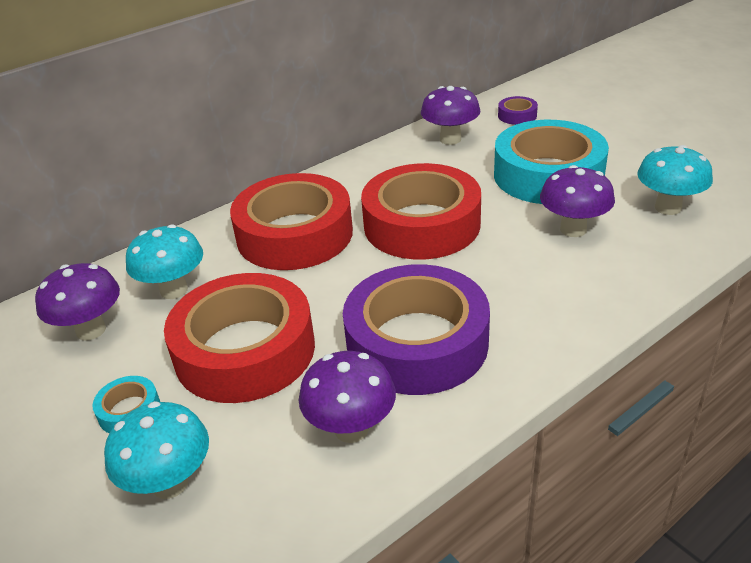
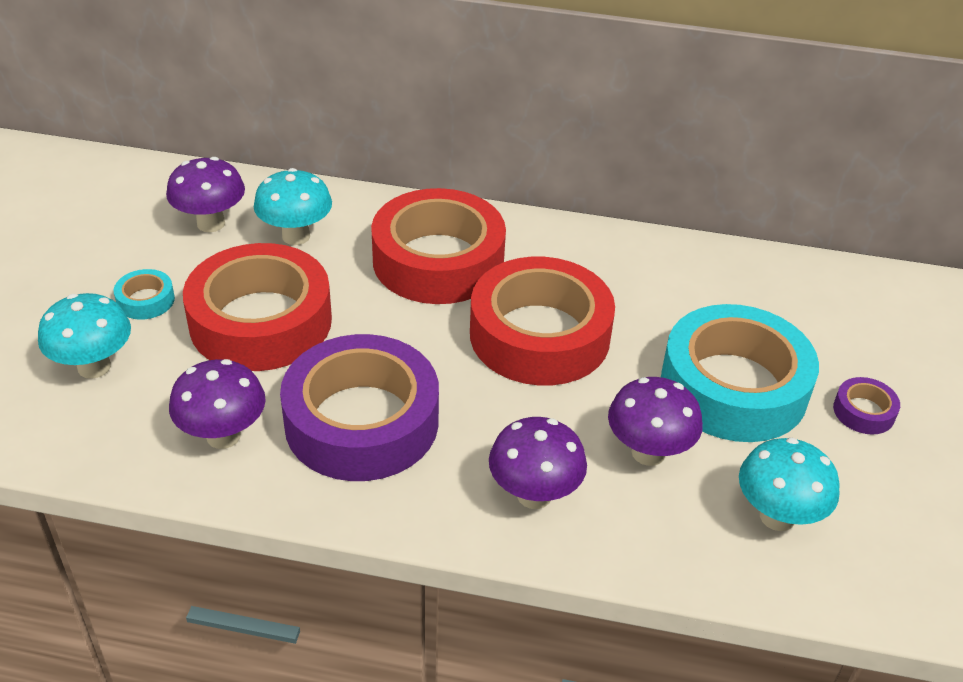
camera: 45 degrees right, 5 degrees up
purple mushroom [421,86,480,145] -> purple mushroom moved to [489,417,587,509]
purple tape [498,96,538,125] -> purple tape moved to [833,377,900,435]

